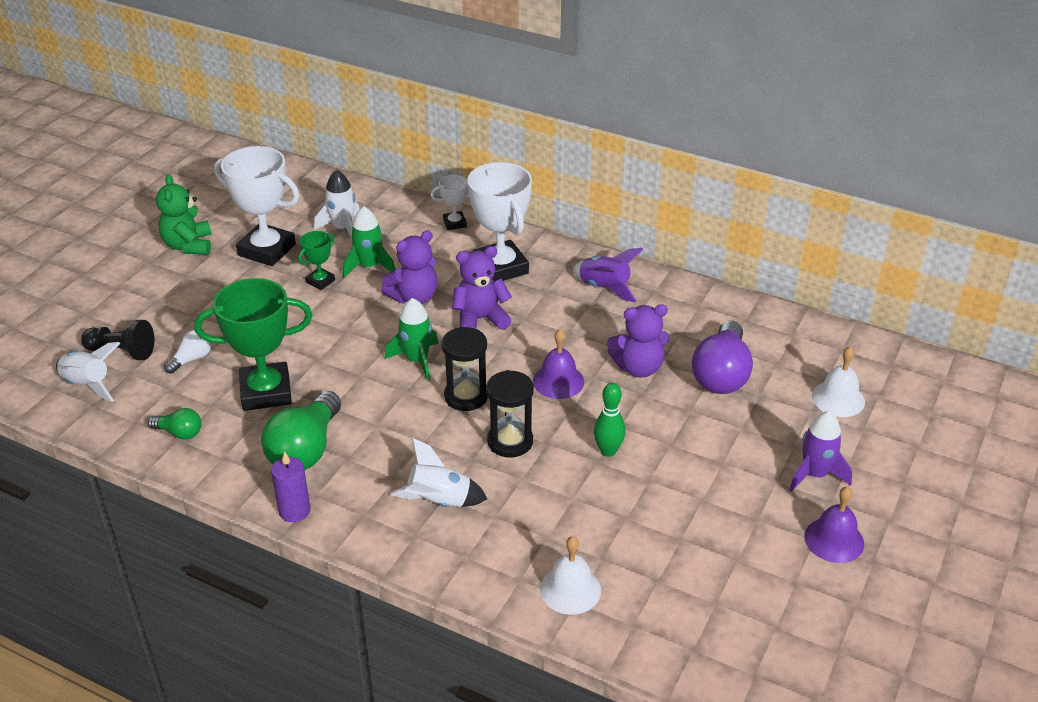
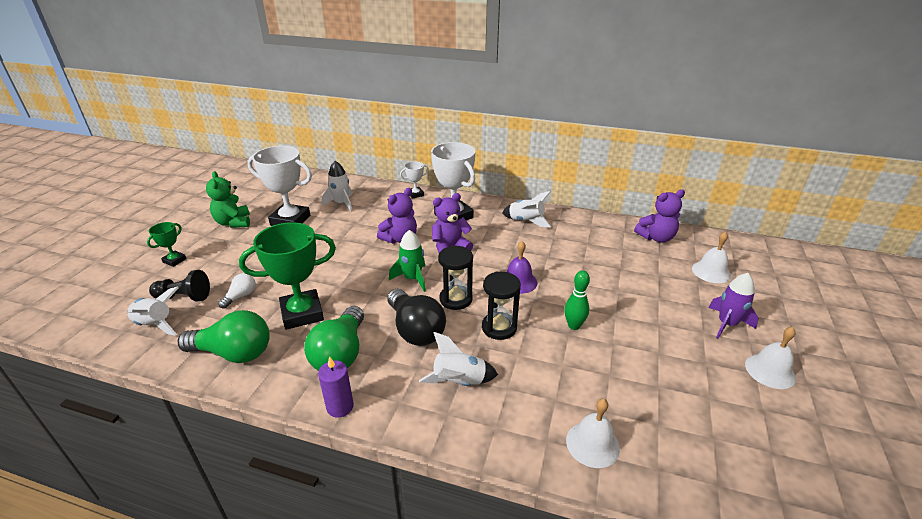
camera: 10 degrees left, 5 degrees down
green light bulb [148,408,202,439] -> green light bulb [177,310,270,363], size x1.98
green trophy [298,231,335,290] -> green trophy moved to [147,222,187,267]
green rocket [343,206,395,277] -> none
purple rocket [573,248,643,302] -> white rocket [502,191,551,227]
purple teddy bear [607,304,670,378] -> purple teddy bear moved to [634,189,685,243]
purple light bulb [692,321,753,394] -> none
purple bell [805,486,864,563] -> white bell [745,327,796,389]
none -> black light bulb [387,289,446,346]

